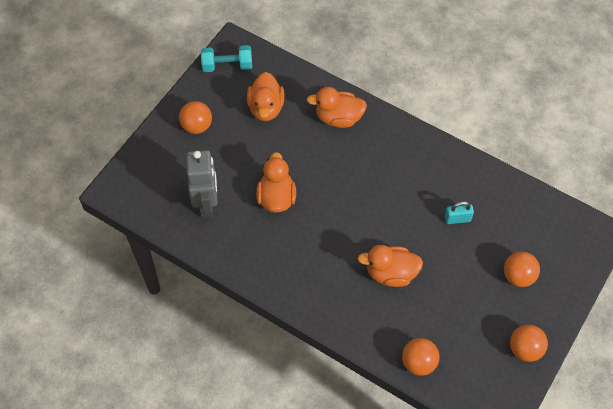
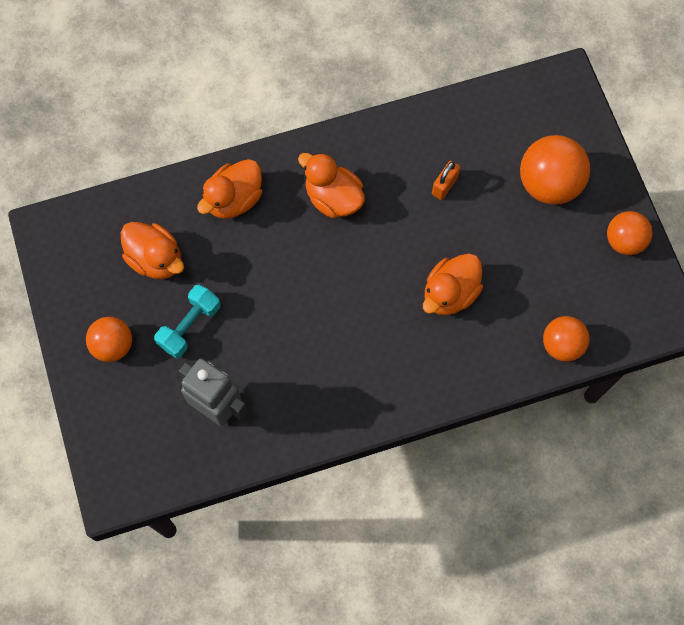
camera: 50 degrees left, 10 degrees up
turquoise dumbbell [201,45,252,72] -> turquoise dumbbell moved to [154,285,221,358]
orange duck [256,152,296,212] -> orange duck moved to [298,152,365,218]
turquoise padlock [445,201,474,224] -> orange padlock [432,161,461,200]
orange ball [504,251,540,287] -> orange ball [520,135,590,205], size x1.57

